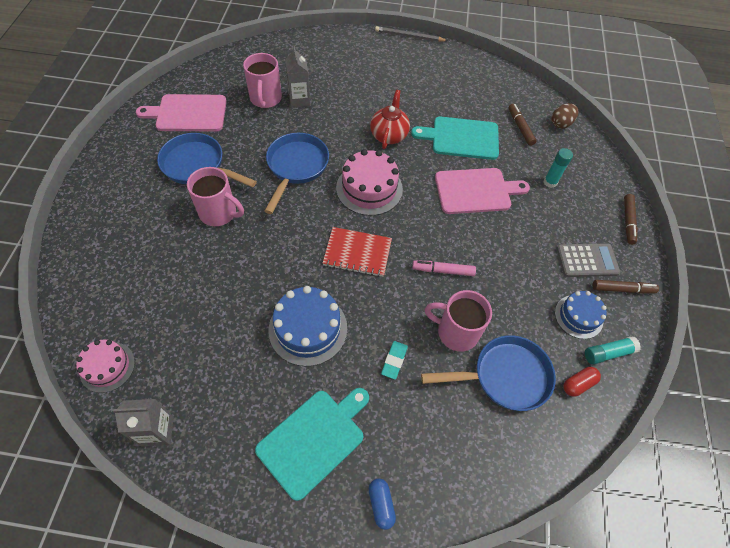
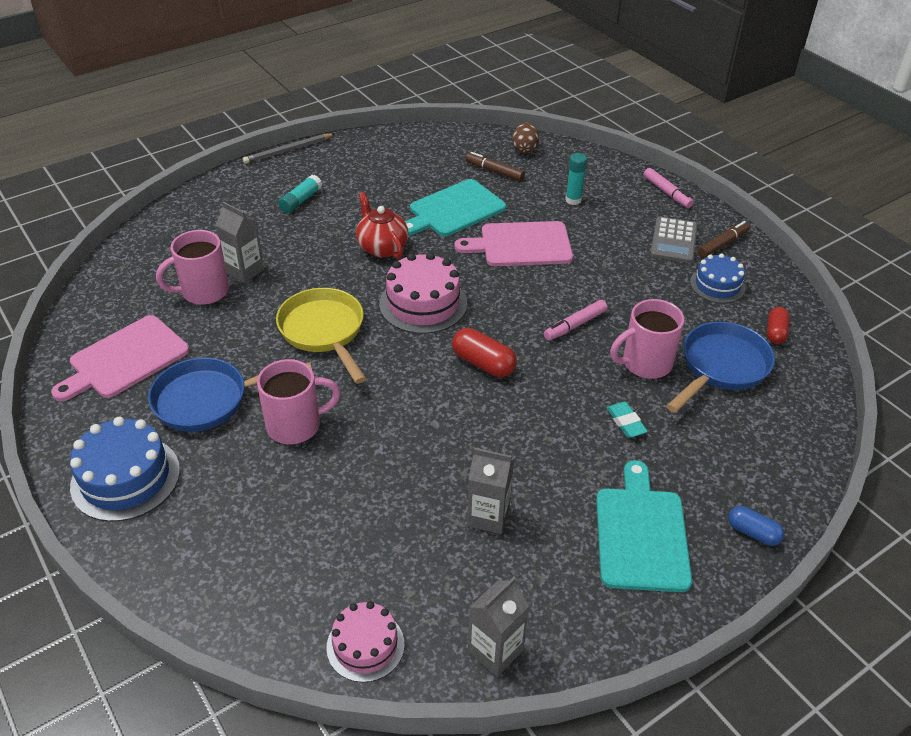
camera: 40 degrees left, 15 degrees down
pink mug [243,53,282,108] -> pink mug turned 105 degrees clockwise [156,230,229,305]
blue pan [265,133,329,214] -> yellow pan [276,288,366,384]
blue cake [269,286,347,367] -> blue cake moved to [70,417,180,522]
red notebook [323,227,392,277] -> red capsule [452,328,517,377]
pink cutting board [435,168,530,214] -> pink cutting board turned 135 degrees counterclockwise [454,221,573,266]
grey calculator [557,243,620,277] -> grey calculator turned 150 degrees clockwise [650,217,697,263]
turquoise glue stick [585,336,641,365] -> turquoise glue stick moved to [278,175,322,213]
brown marker [624,194,638,245] -> pink marker [644,168,694,208]
none -> grey carton [467,448,514,534]

